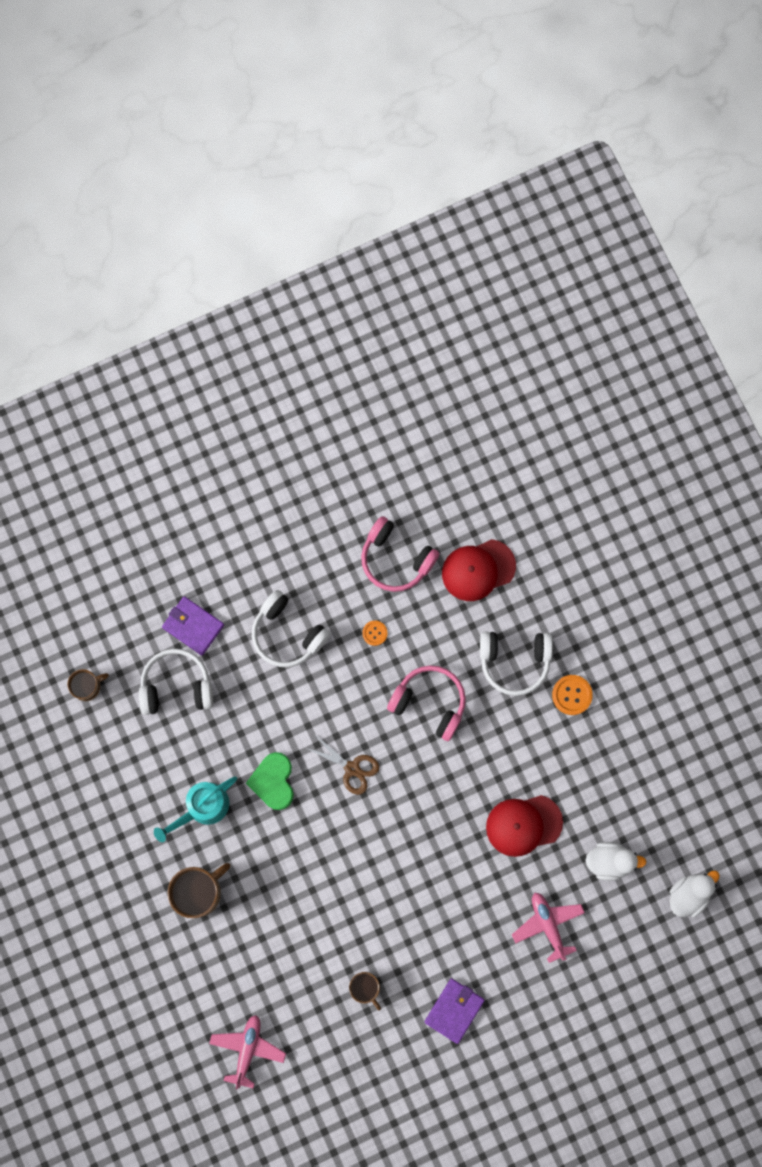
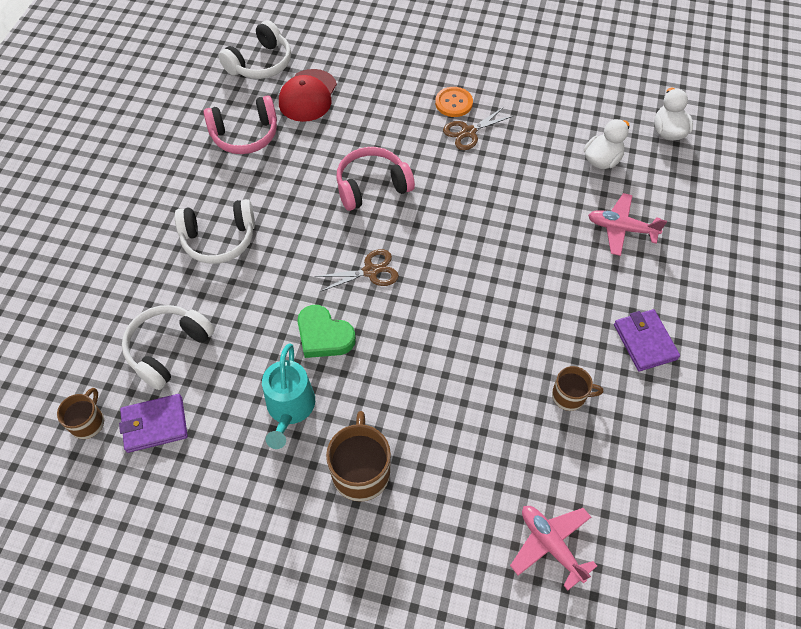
camera: 50 degrees left, 20 degrees down
purple wallet [162,596,224,655] -> purple wallet moved to [119,394,188,453]
orange button [362,621,388,646] -> none
white headphones [480,631,553,696] -> white headphones moved to [218,20,291,79]
red cap [486,795,563,857] -> none
none -> brown scissors [443,107,513,150]

